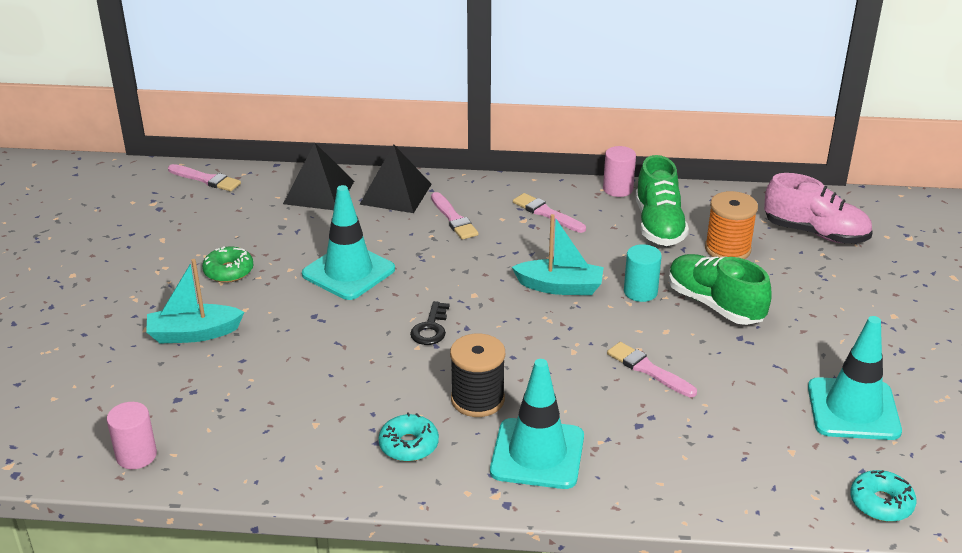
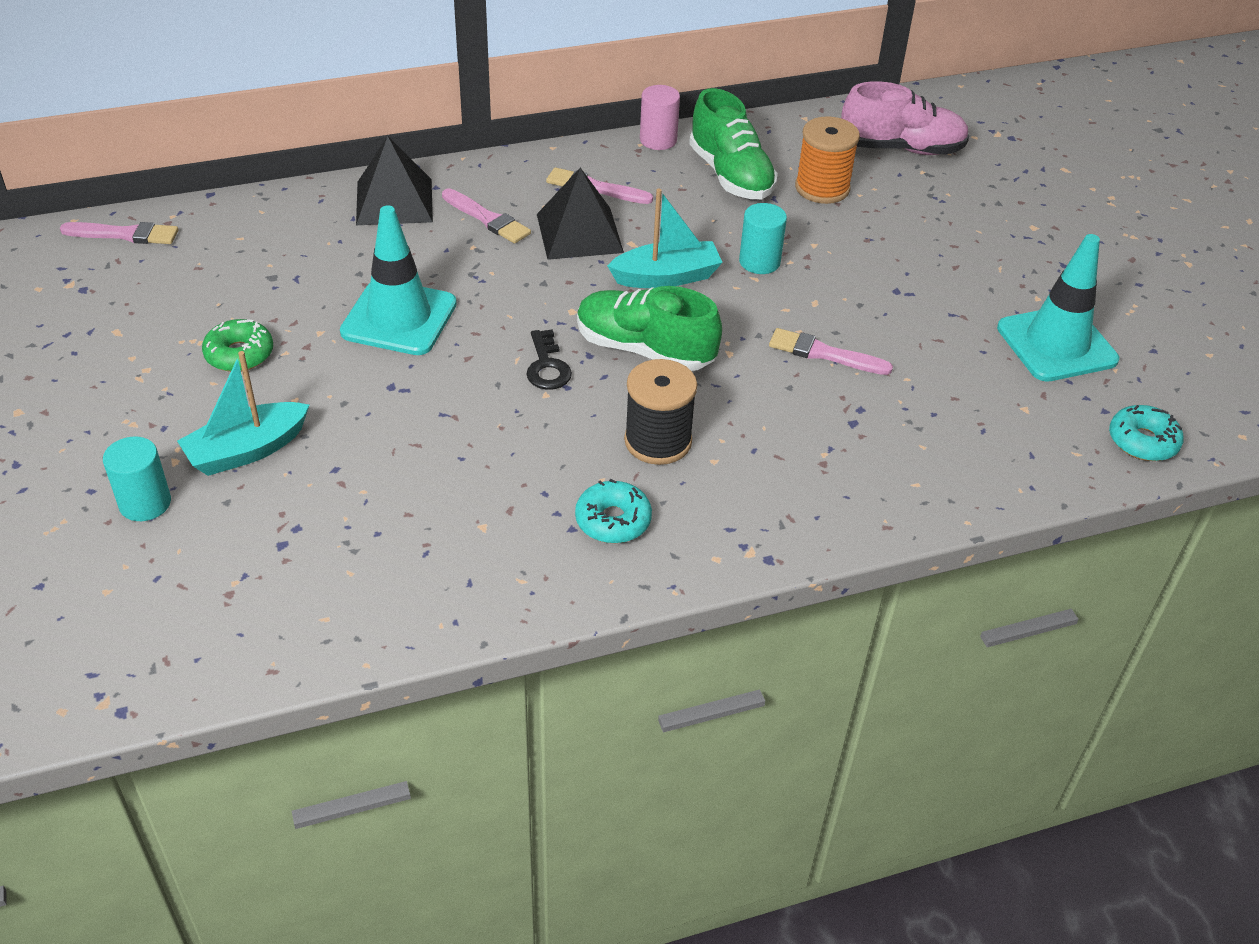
camera: 25 degrees left, 10 degrees up
pink cylinder [107,402,157,469] -> none
black pyramid [283,143,354,210] -> black pyramid moved to [537,168,624,260]
turquoise traffic cone [490,359,584,489] -> none
green shoe [669,254,772,325] -> green shoe moved to [577,286,722,371]
none -> turquoise cylinder [103,437,171,521]

